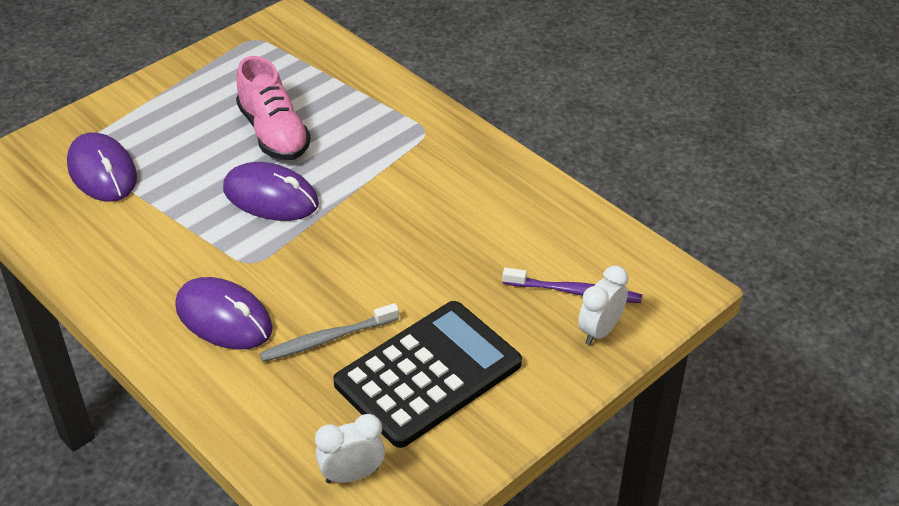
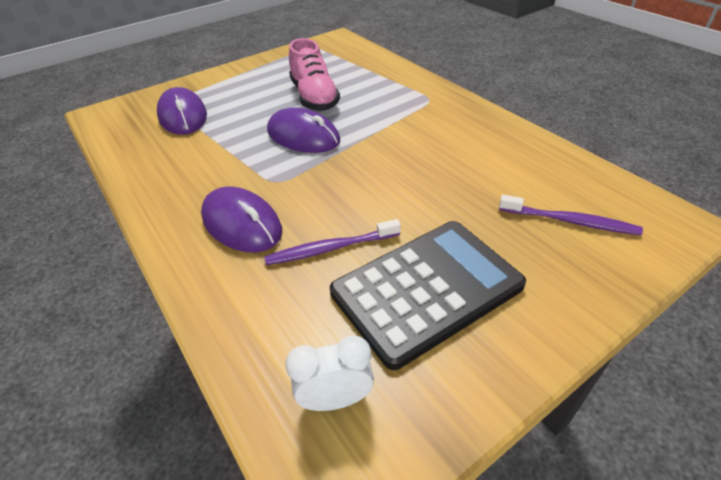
camera: 10 degrees right, 0 degrees up
grey toothbrush [260,303,399,362] -> purple toothbrush [264,219,401,265]
white clock [578,266,628,345] -> none

